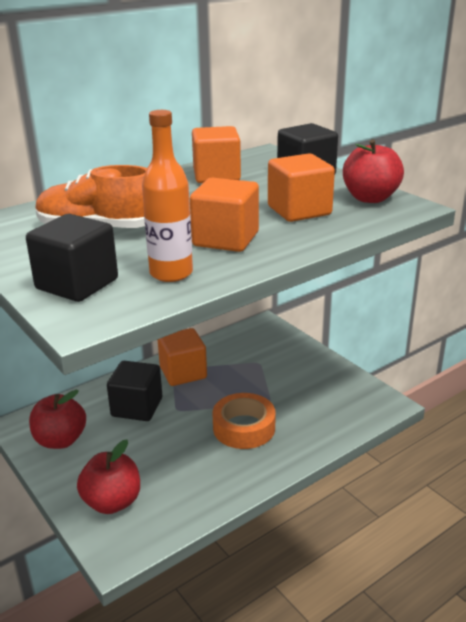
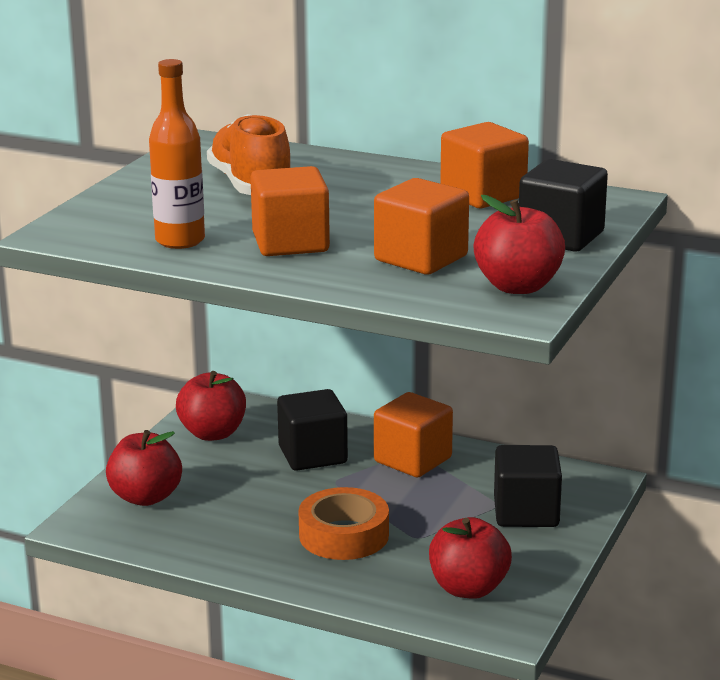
camera: 60 degrees right, 5 degrees down
black cube [26,214,118,302] -> black cube moved to [494,445,562,527]
none -> red apple [429,517,512,599]

